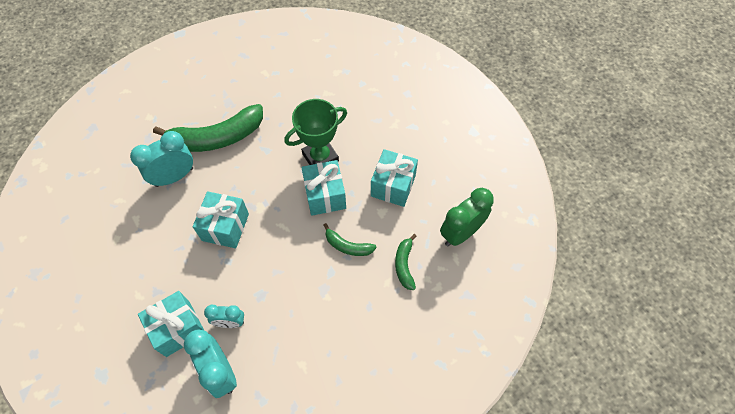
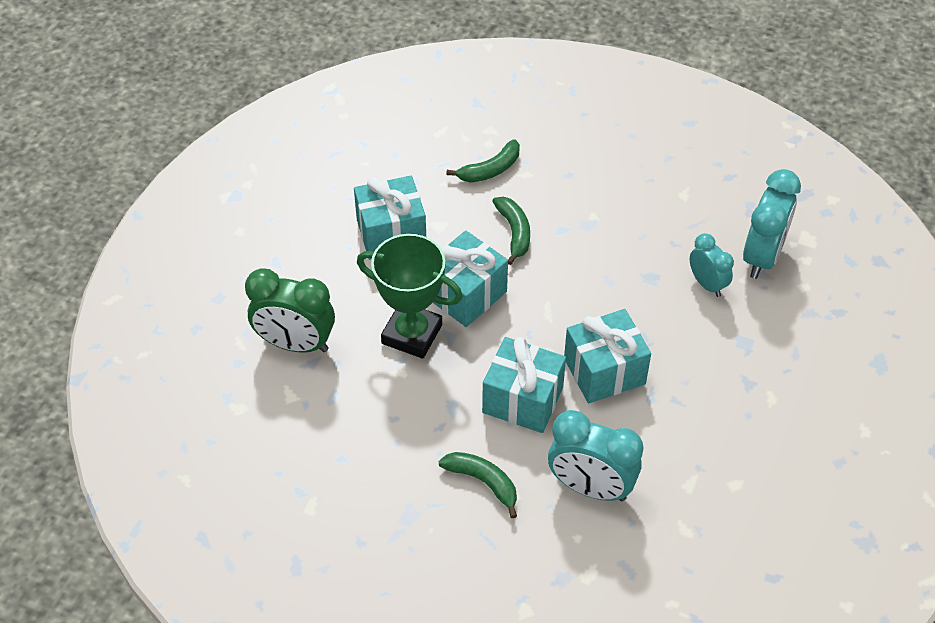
camera: 125 degrees left, 10 degrees down
turquoise gift [138,291,205,357] -> turquoise gift moved to [482,337,566,433]
green banana [153,104,263,152] -> green banana [439,452,517,518], size x0.49
green clock [440,188,494,246] -> green clock moved to [245,268,335,353]

